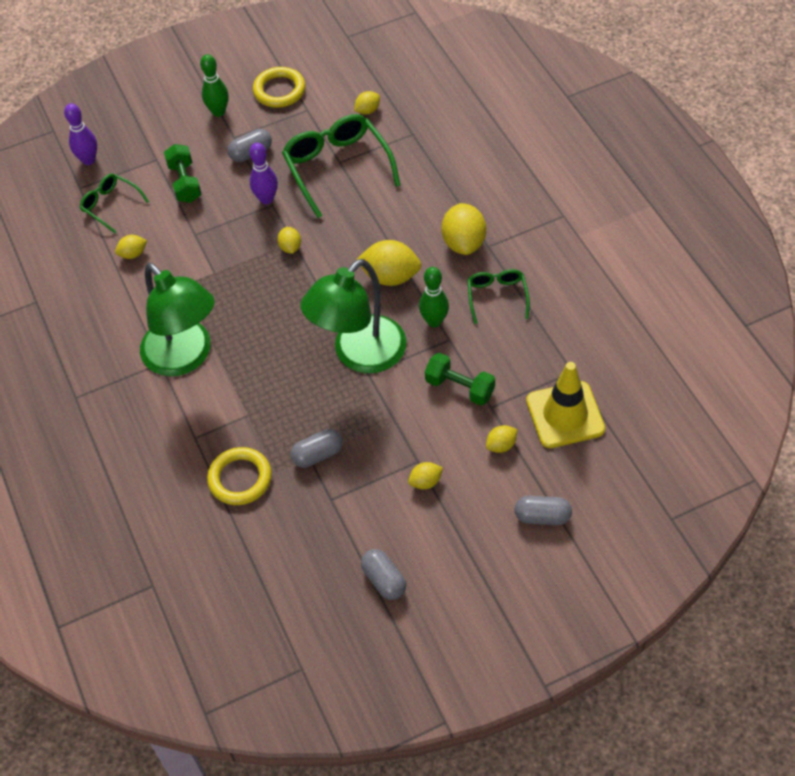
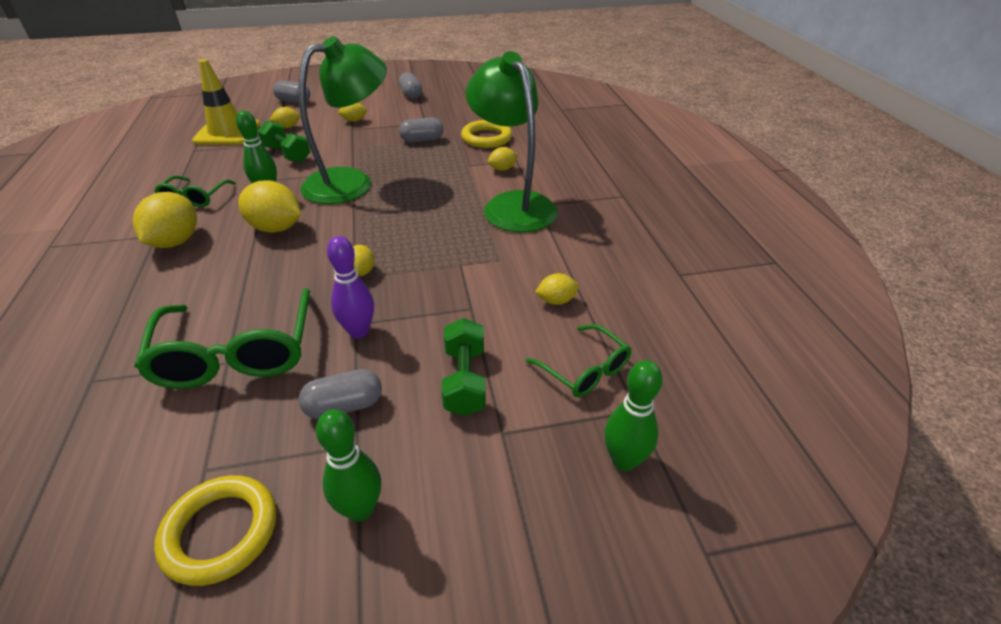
camera: 170 degrees left, 15 degrees down
purple bowling pin [64,103,97,165] -> green bowling pin [604,360,663,471]
yellow lemon [354,91,380,114] -> yellow lemon moved to [488,147,518,171]

